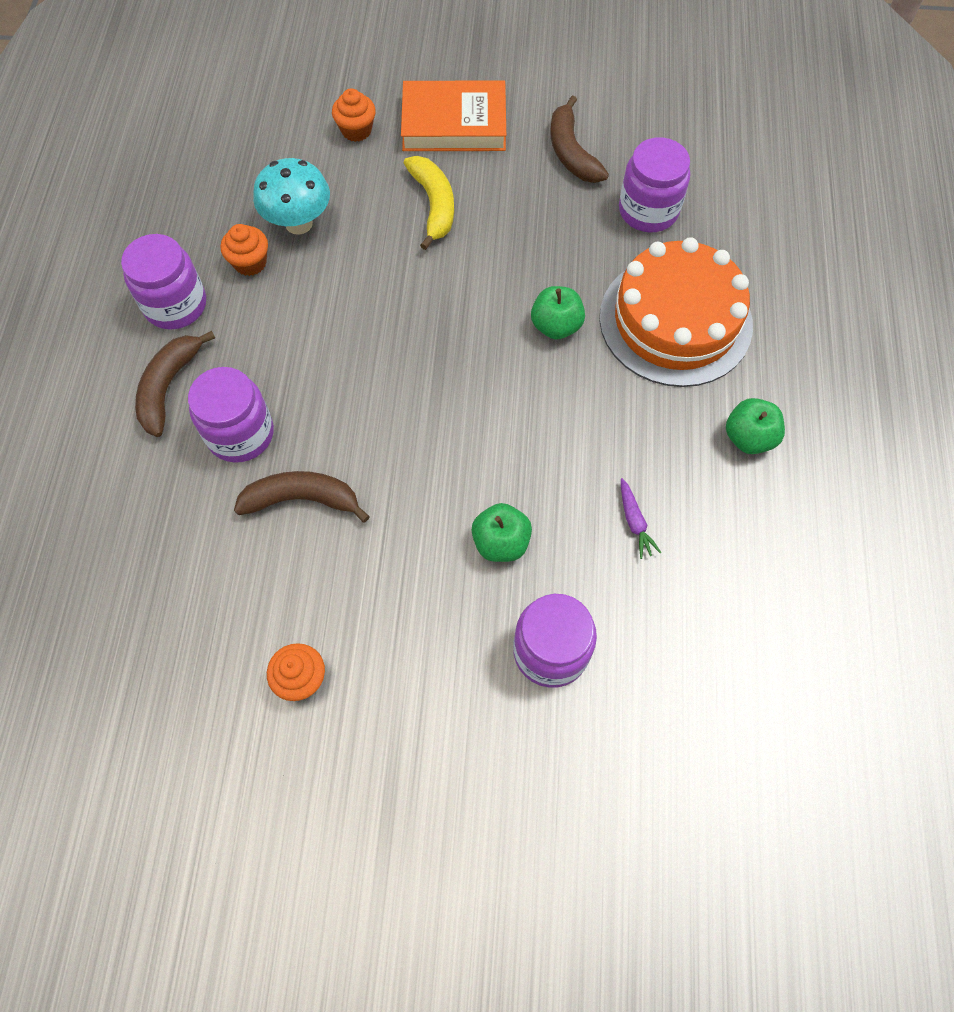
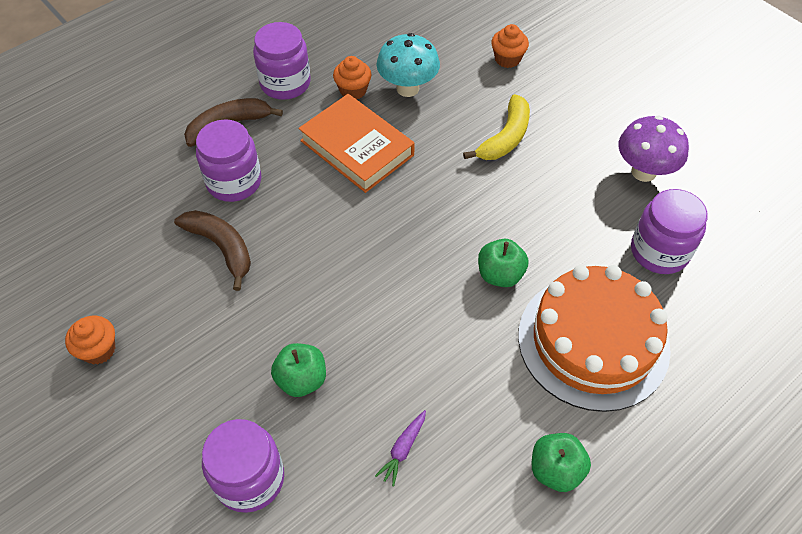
camera: 45 degrees right, 10 degrees down
orange book [401,81,506,151] -> orange book moved to [298,94,415,193]
brown banana [550,95,609,183] -> purple mushroom [619,115,689,182]

